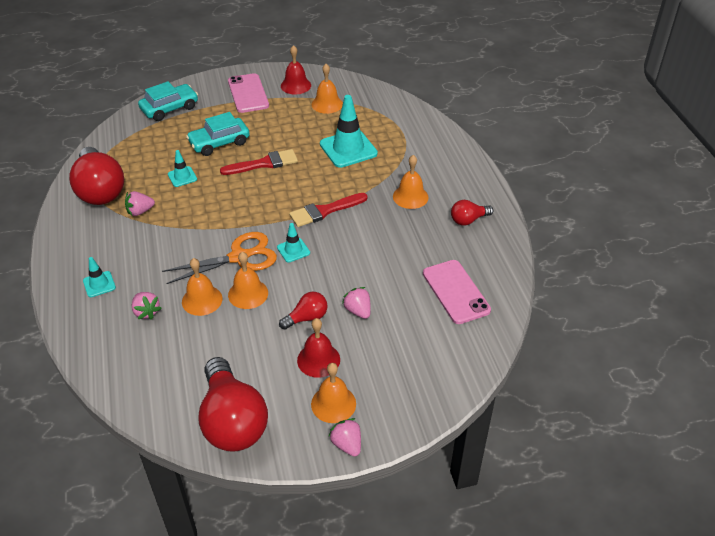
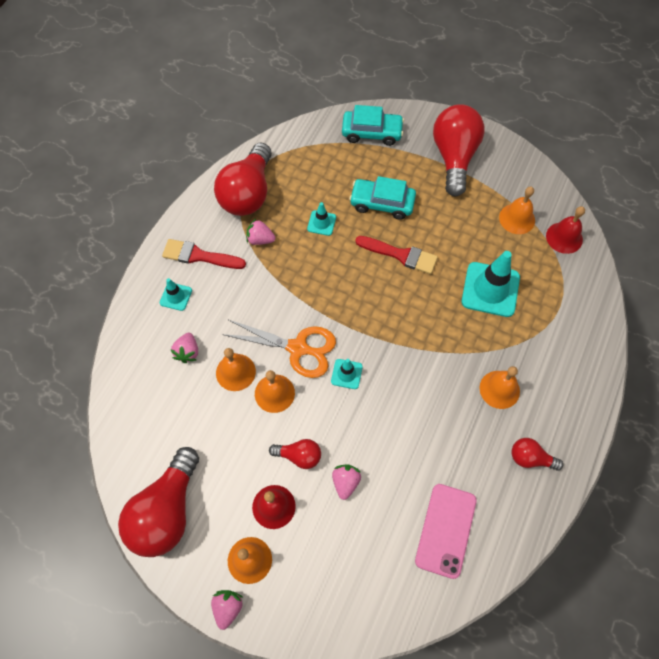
camera: 40 degrees right, 20 degrees up
pink phone [228,73,269,113] -> red light bulb [433,104,485,196]
red bell [281,45,311,94] -> red bell moved to [546,206,585,254]
red brush [289,193,368,227] -> red brush moved to [162,239,246,269]

